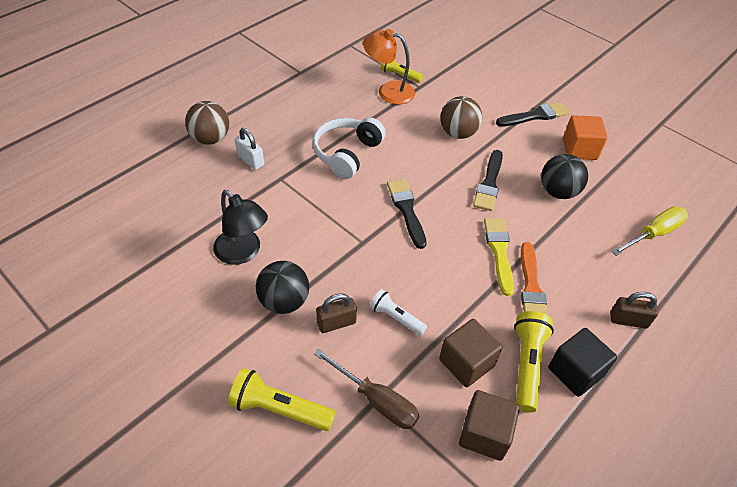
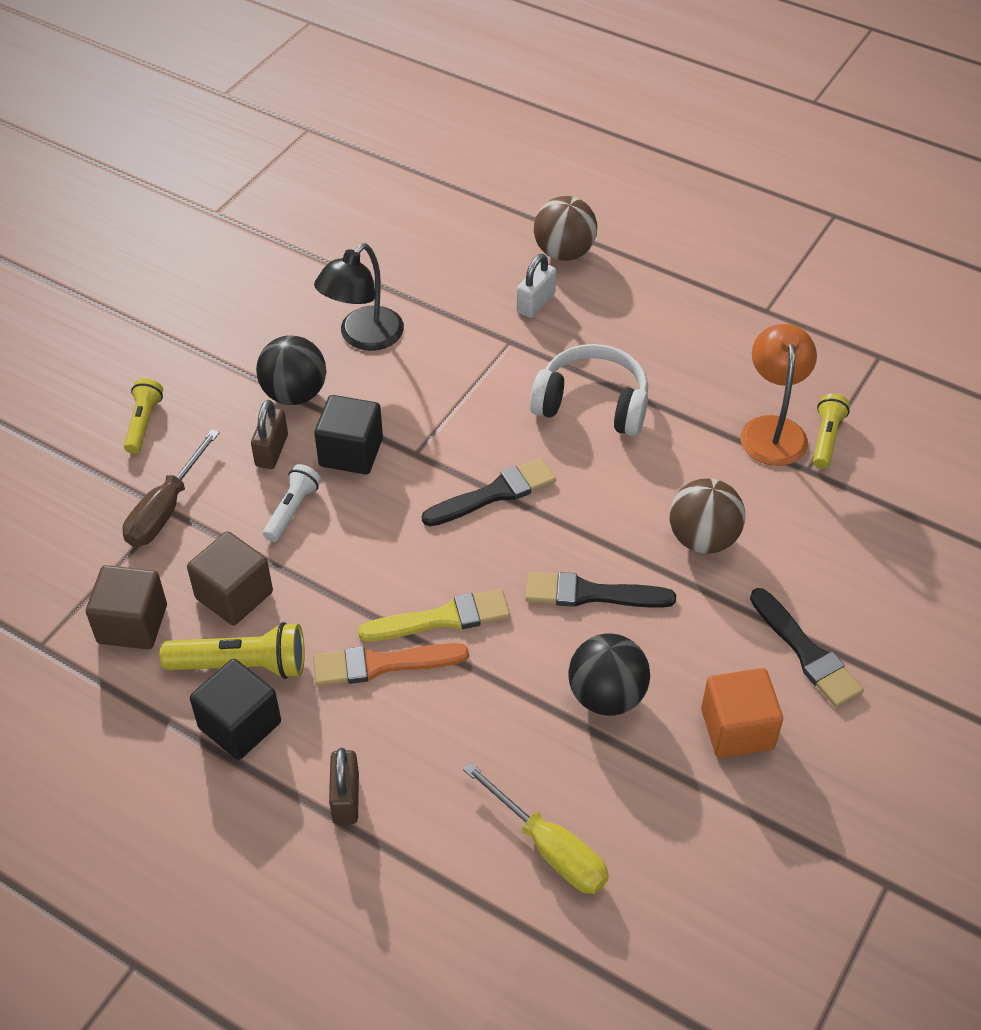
camera: 80 degrees right, 0 degrees up
yellow flashlight [228,368,336,431] -> yellow flashlight [124,378,163,454], size x0.64
brown padlock [316,293,357,333] -> brown padlock turned 45 degrees clockwise [251,400,288,469]
none -> black cube [314,395,383,474]

